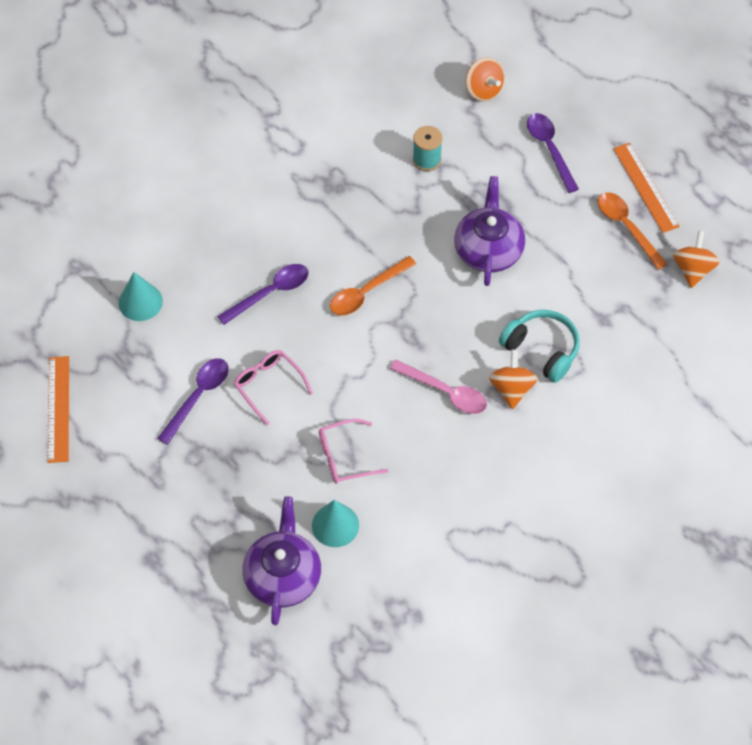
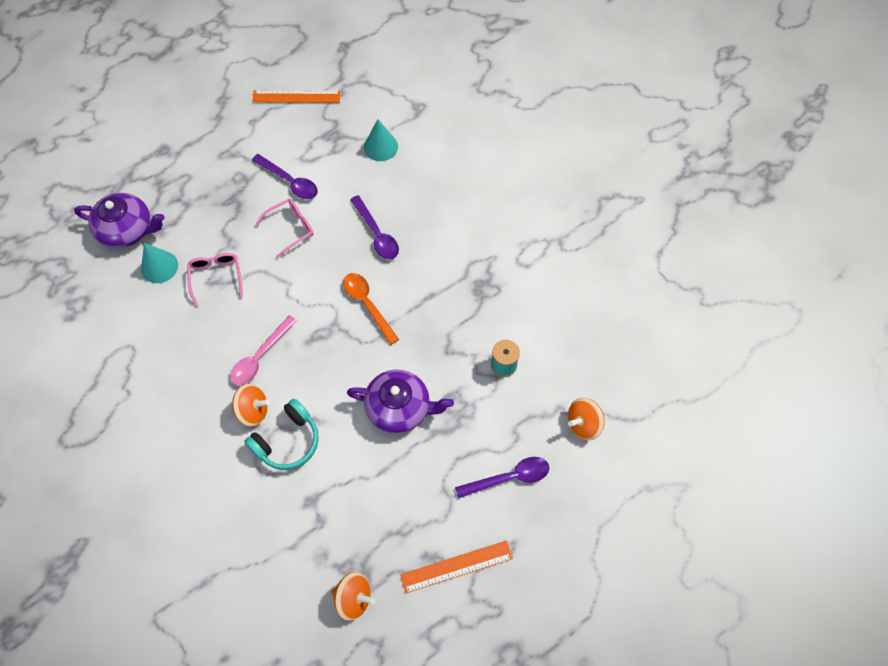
camera: 95 degrees right, 5 degrees up
orange spoon [598,192,667,270] -> none

